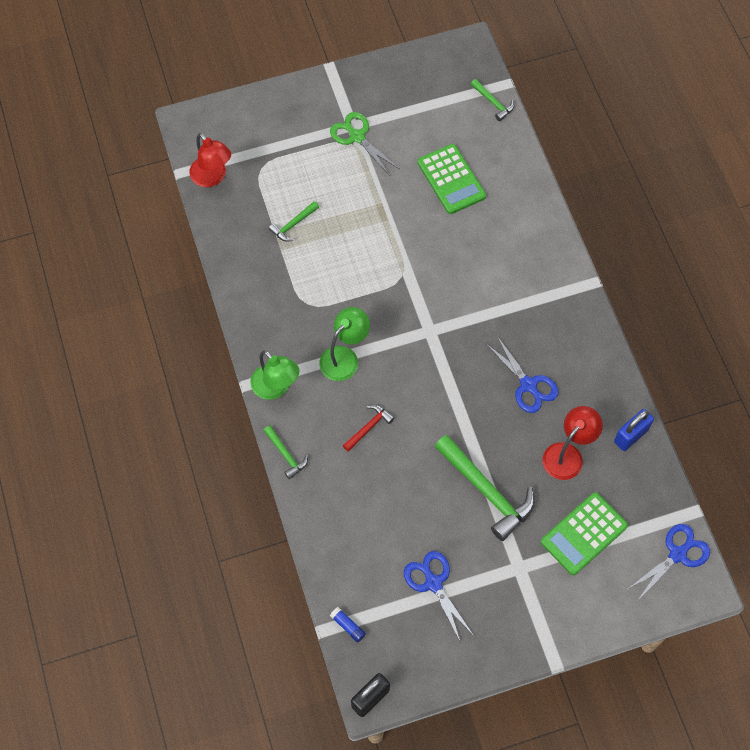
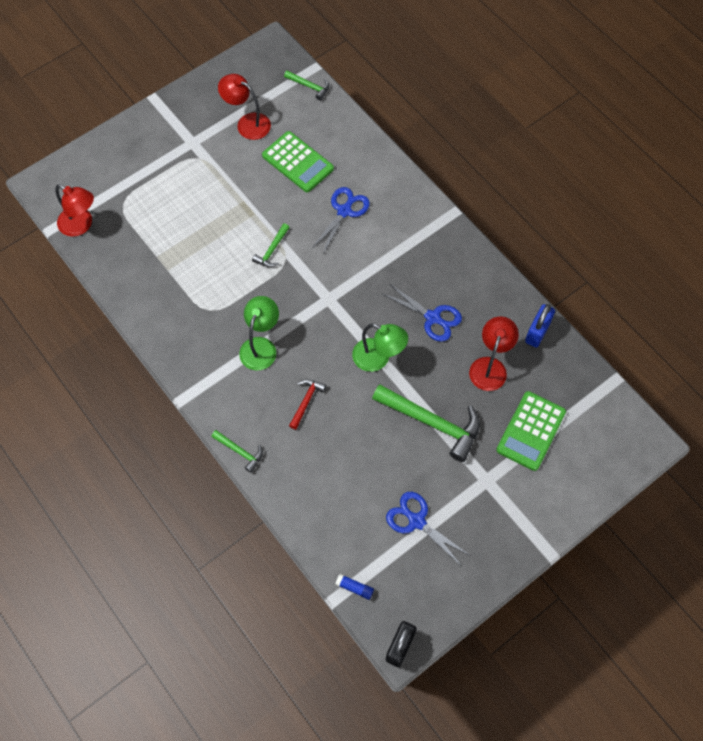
camera: 20 degrees left, 0 degrees up
green lamp [250,350,299,400] -> green lamp moved to [352,324,408,372]
green hammer [269,201,319,242] -> green hammer moved to [252,223,290,267]
green scissors [330,112,399,176] -> none
blue scissors [628,524,710,600] -> blue scissors moved to [311,187,370,253]
none -> red lamp [218,74,271,140]

